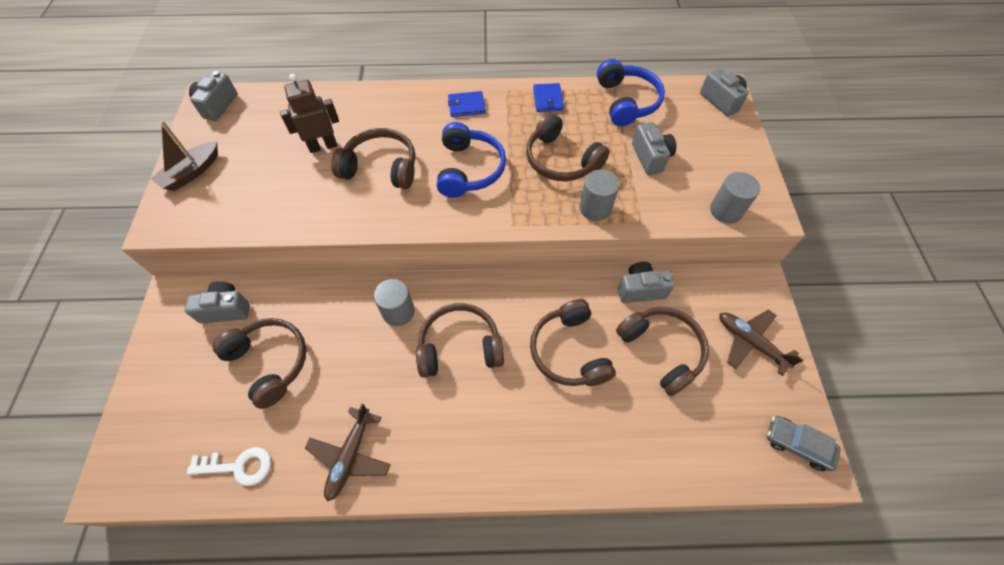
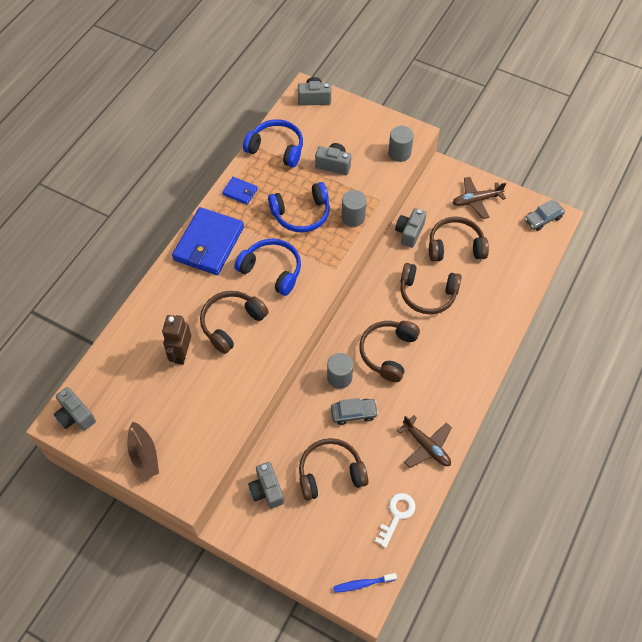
camera: 60 degrees left, 0 degrees up
grey camera [185,281,250,324] -> grey camera turned 45 degrees counterclockwise [248,462,284,509]
blue wallet [448,91,486,117] -> blue wallet [172,207,244,275], size x2.13
brown headphones [526,113,610,181] -> blue headphones [268,182,330,233]
none -> grey car [331,398,378,425]
none -> blue toothbrush [333,573,397,593]

